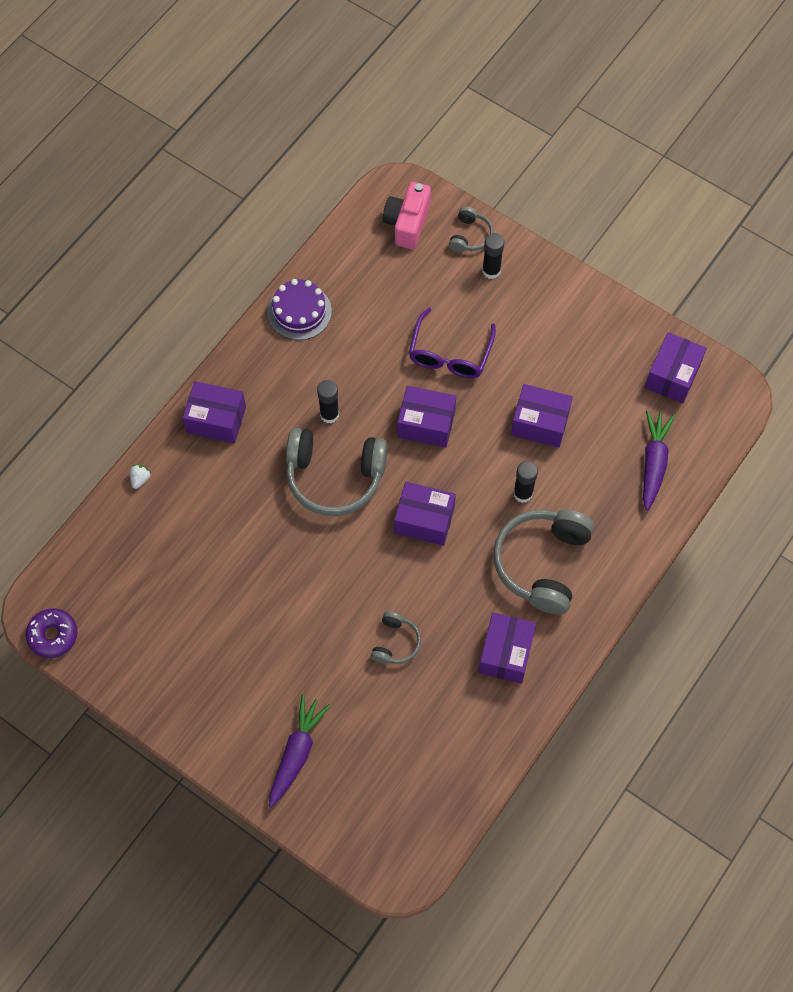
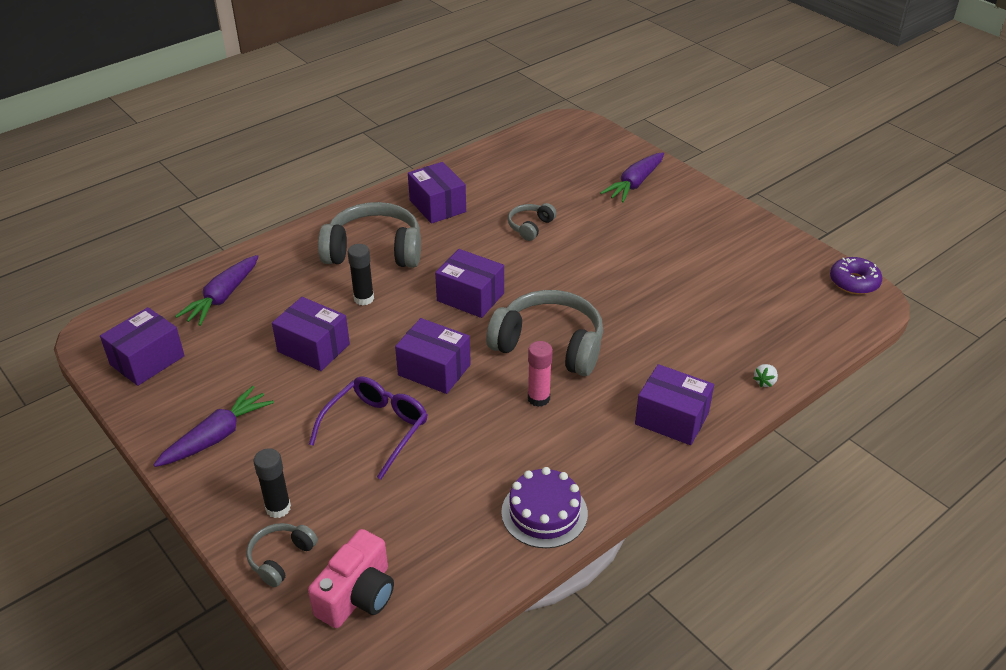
camera: 165 degrees left, 25 degrees down
black glue stick [317,380,339,423] -> pink glue stick [528,341,553,407]
purple box [478,612,536,683] -> purple box turned 60 degrees counterclockwise [408,162,466,224]
grey headphones [493,510,594,615] -> grey headphones turned 120 degrees counterclockwise [318,202,421,268]
none -> purple carrot [153,386,274,467]

